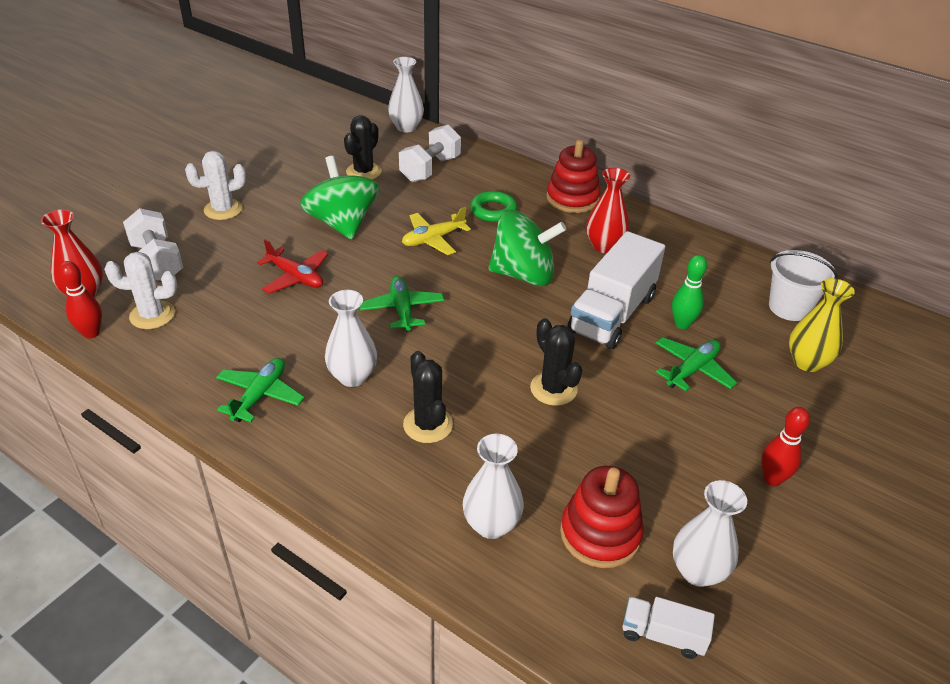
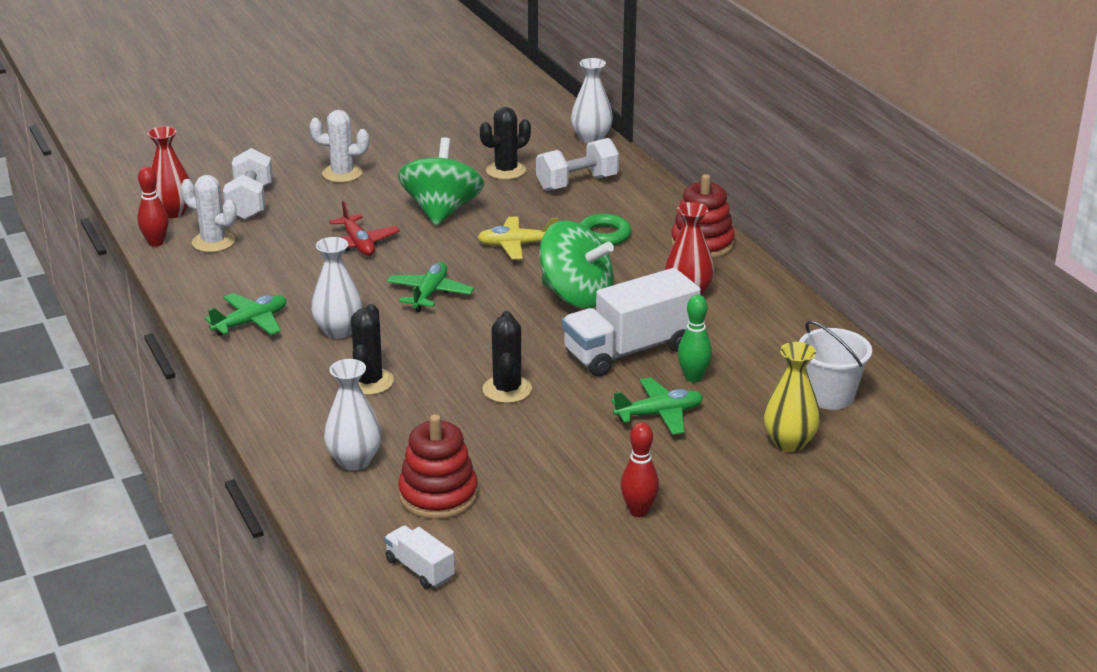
camera: 30 degrees right, 10 degrees down
white vase [673,480,747,587] -> none

